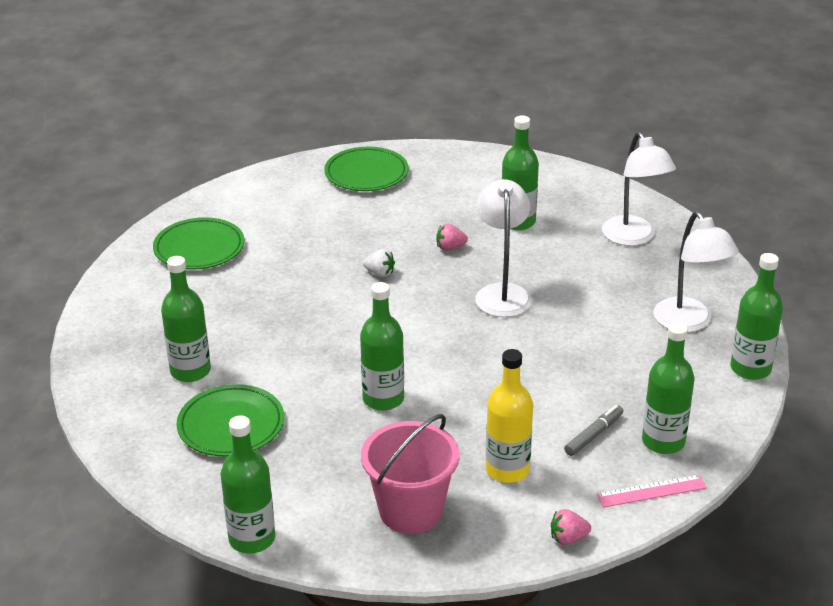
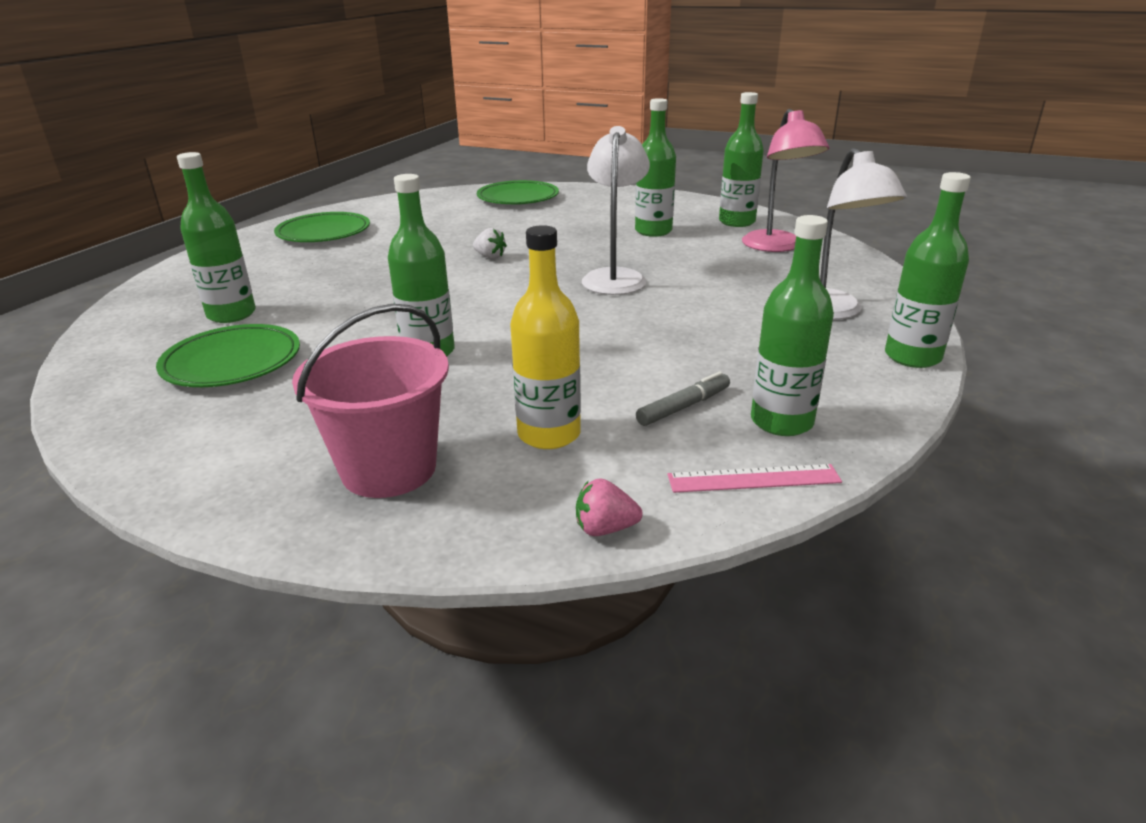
camera: 10 degrees right, 5 degrees down
green bottle [221,415,275,554] -> green bottle moved to [719,92,764,227]
pink strawberry [436,223,468,251] -> none
white lamp [602,131,676,246] -> pink lamp [742,109,829,252]

